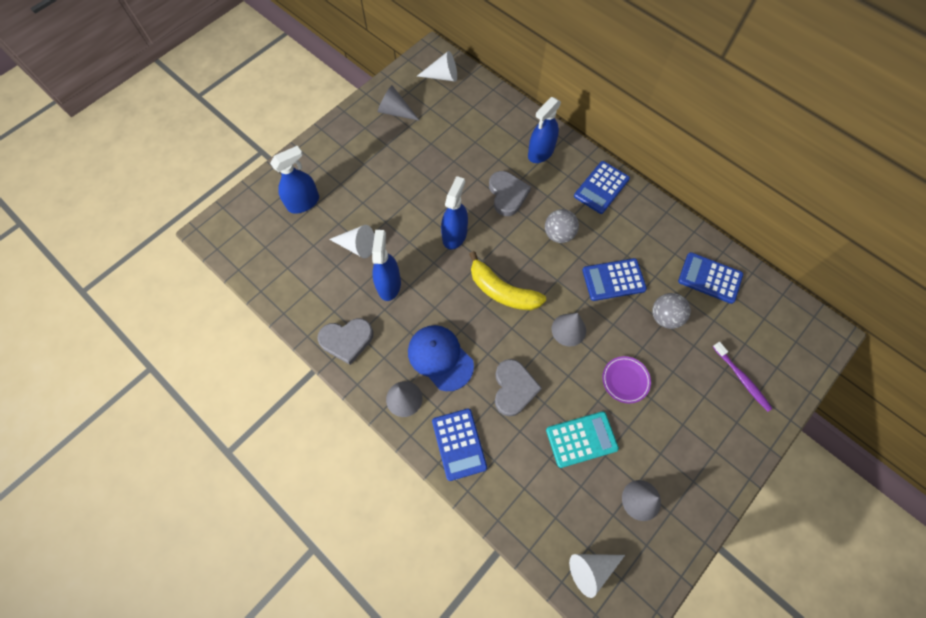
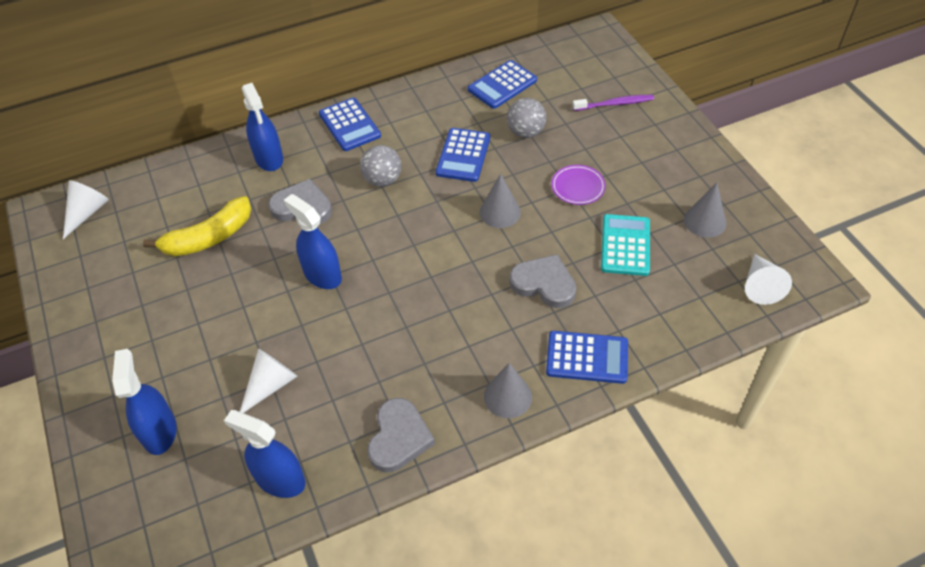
camera: 65 degrees left, 15 degrees down
blue spray bottle [372,230,401,301] -> blue spray bottle moved to [224,410,306,498]
grey cone [378,85,420,121] -> none
blue cap [408,325,474,391] -> none
yellow banana [469,251,546,310] -> yellow banana moved to [143,196,251,257]

